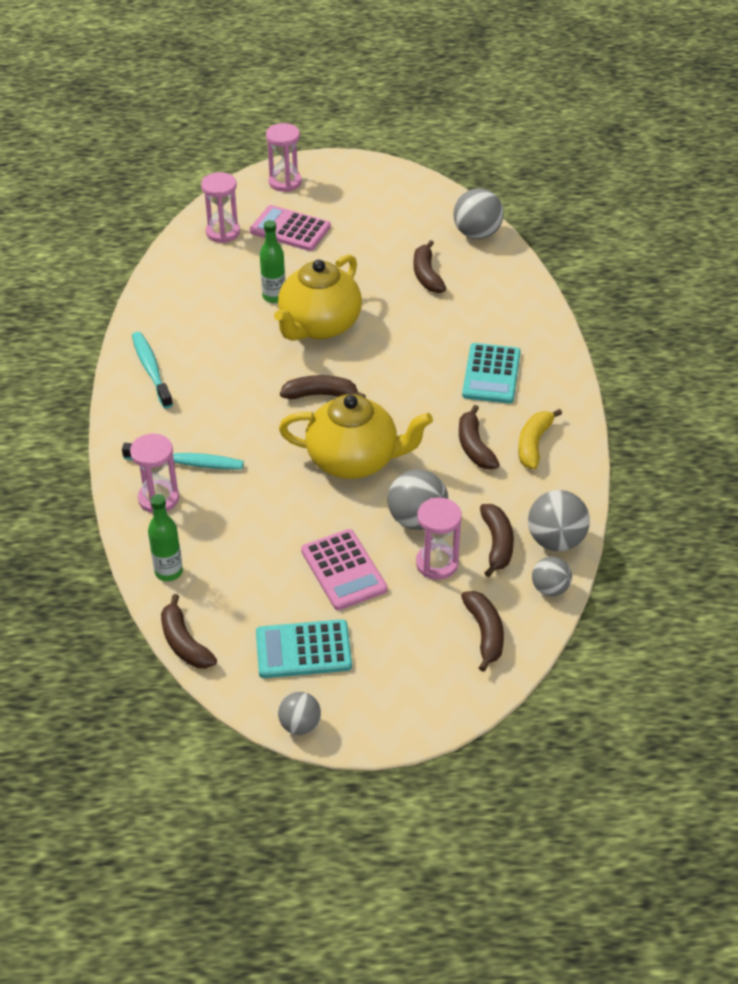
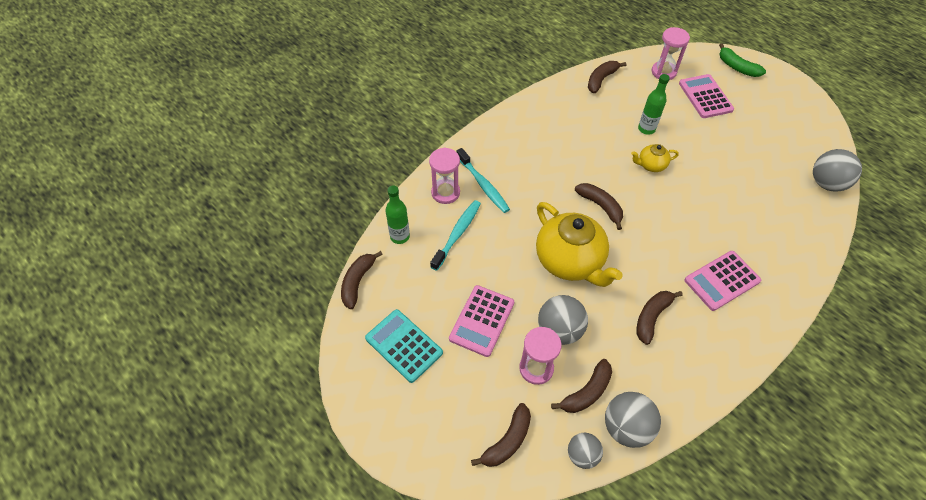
camera: 50 degrees right, 10 degrees up
turquoise toothbrush [132,332,173,409] -> turquoise toothbrush moved to [430,200,481,271]
pink hourglass [266,123,302,192] -> green banana [719,43,766,77]
yellow teapot [274,254,362,341] -> yellow teapot [631,144,679,172], size x0.47
grey ball [278,692,321,735] -> none
brown banana [413,240,446,293] -> brown banana moved to [588,61,626,93]
turquoise calculator [462,343,521,403] -> pink calculator [685,251,761,311]
yellow banana [518,409,562,469] -> none

